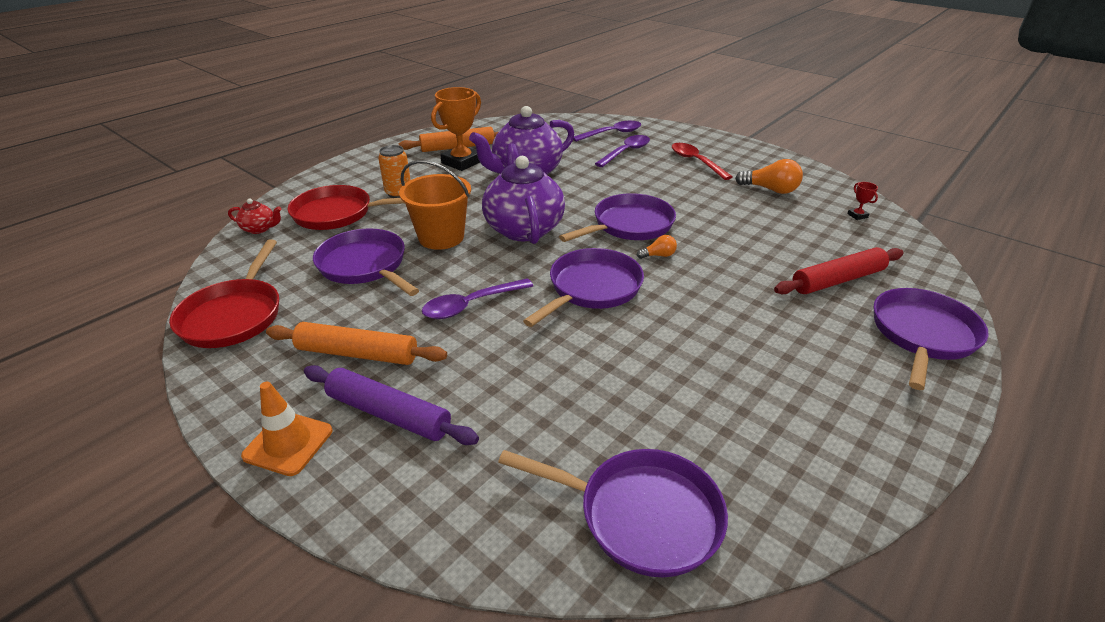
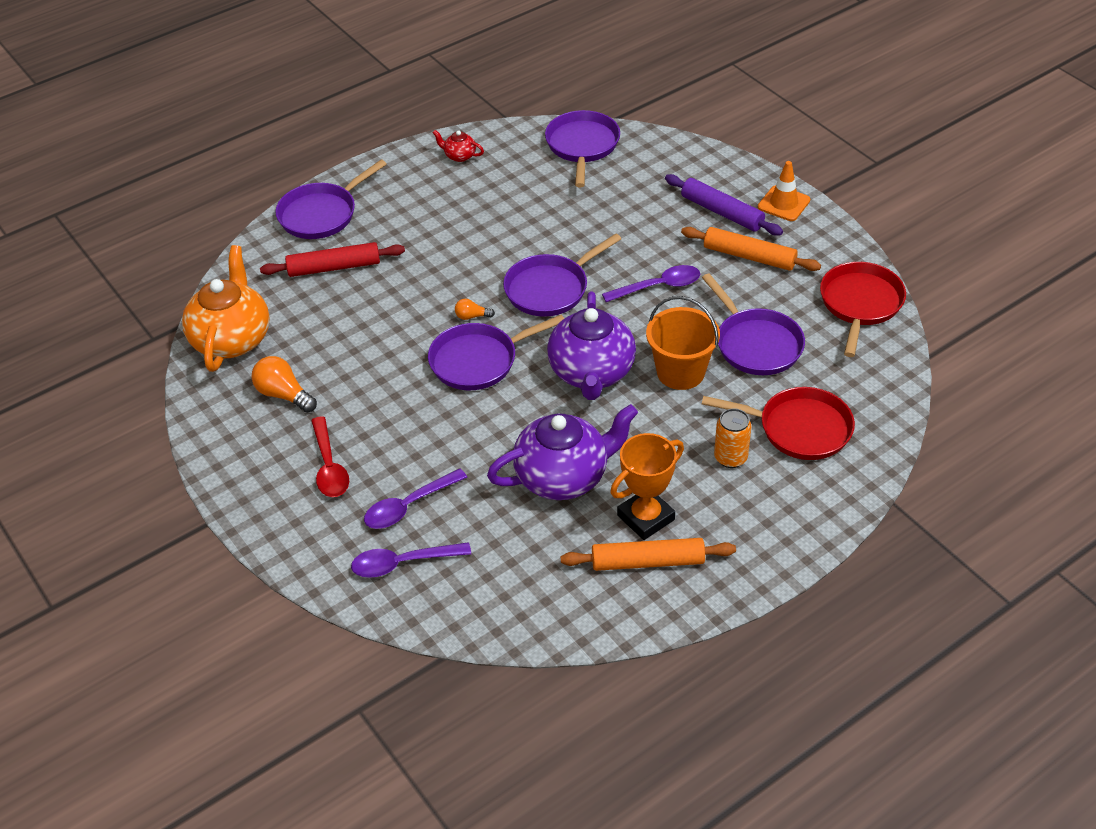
camera: 165 degrees left, 10 degrees up
red teapot [228,199,282,234] -> red teapot moved to [433,130,484,162]
purple pan [498,449,728,577] -> purple pan turned 60 degrees clockwise [545,110,620,187]
red trophy [847,182,878,220] -> orange teapot [182,245,270,372]

